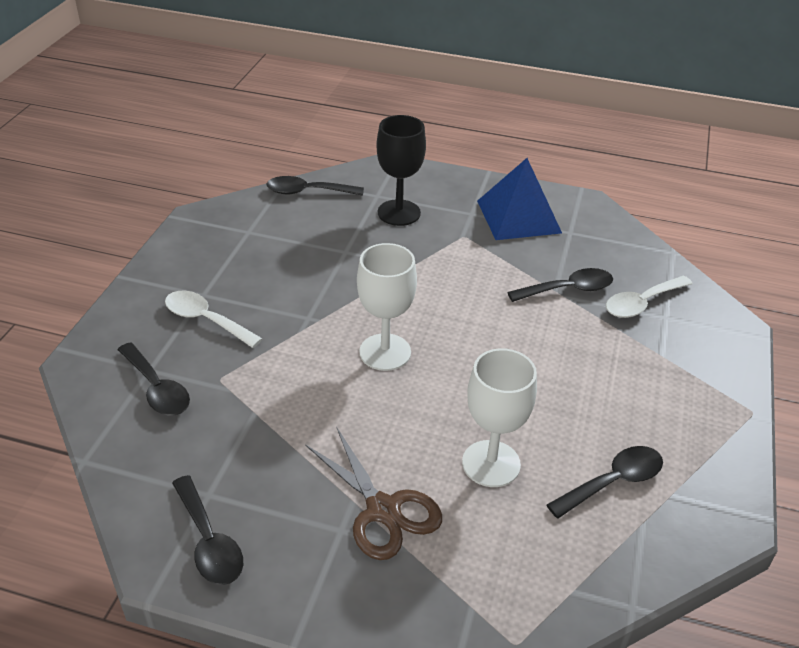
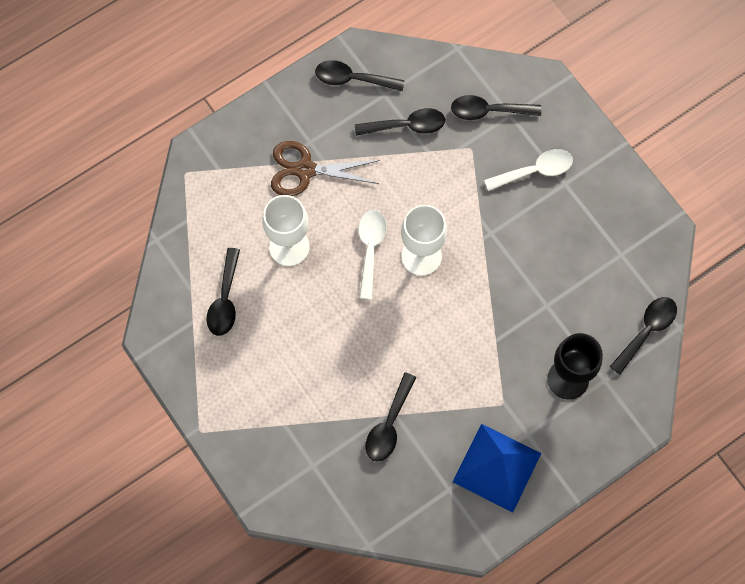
camera: 130 degrees right, 30 degrees up
white spoon [606,276,693,318] -> white spoon moved to [358,210,387,300]
none -> black spoon [355,108,445,136]

